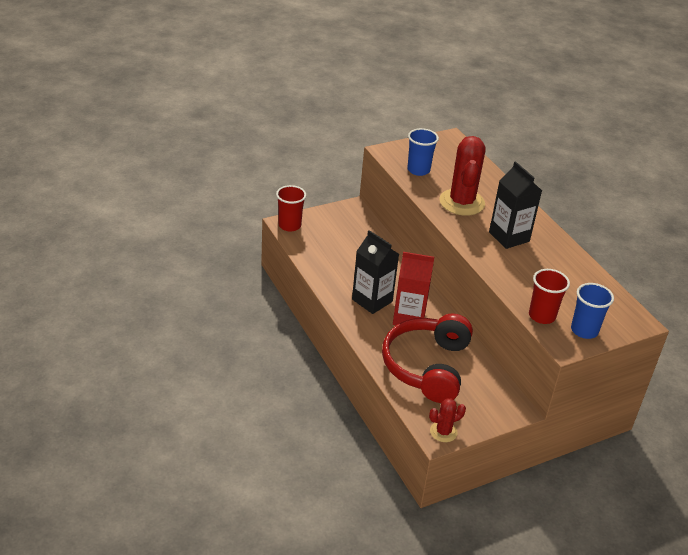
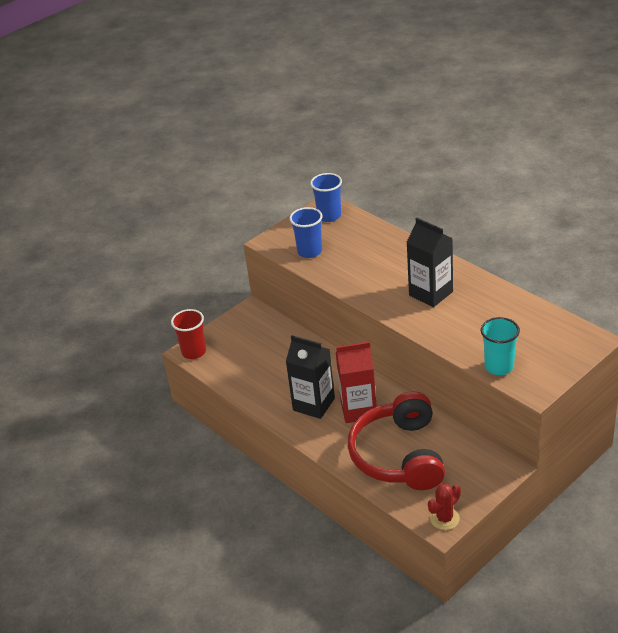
camera: 10 degrees left, 0 degrees up
red cactus [439,136,486,216] -> none
red cup [529,269,570,324] -> turquoise cup [481,317,520,375]
blue cup [571,283,614,339] -> blue cup moved to [310,173,342,222]

